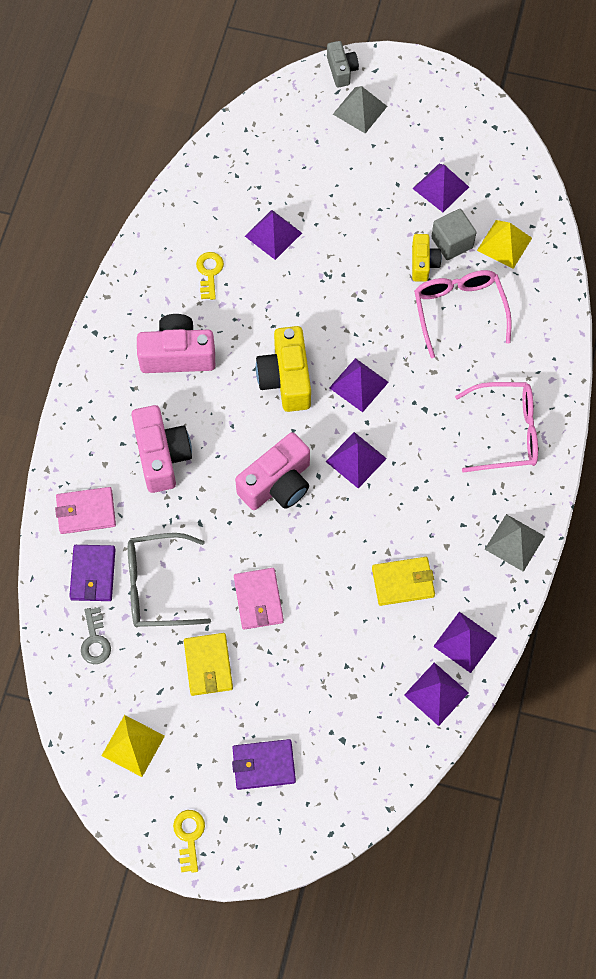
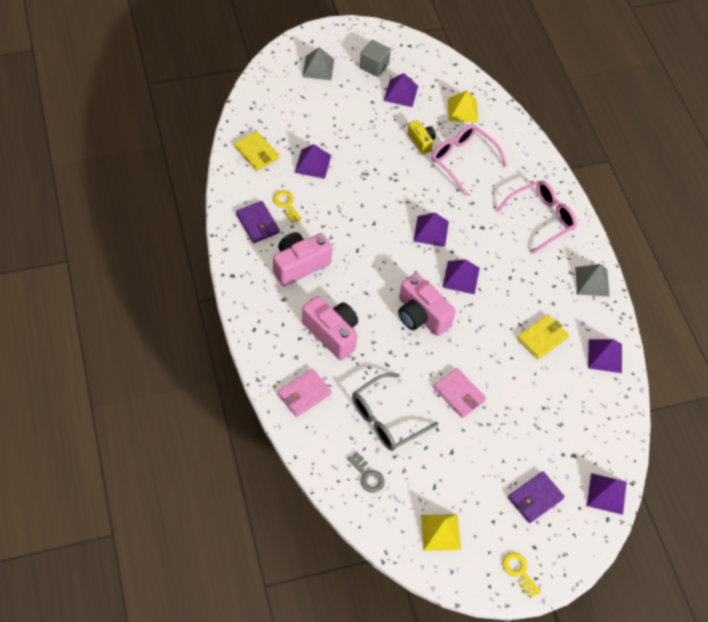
camera: 35 degrees left, 10 degrees down
purple wallet [69,545,115,601] -> purple wallet moved to [236,201,280,243]
yellow wallet [184,633,233,696] -> yellow wallet moved to [234,131,279,171]
pink camera [235,432,310,510] -> pink camera turned 120 degrees clockwise [398,273,456,336]
yellow camera [256,326,311,412] -> none
grey camera [327,41,359,88] -> none
purple pyramid [404,662,469,726] -> purple pyramid moved to [587,473,627,515]
grey cube [431,209,477,260] -> grey cube moved to [360,40,391,77]

